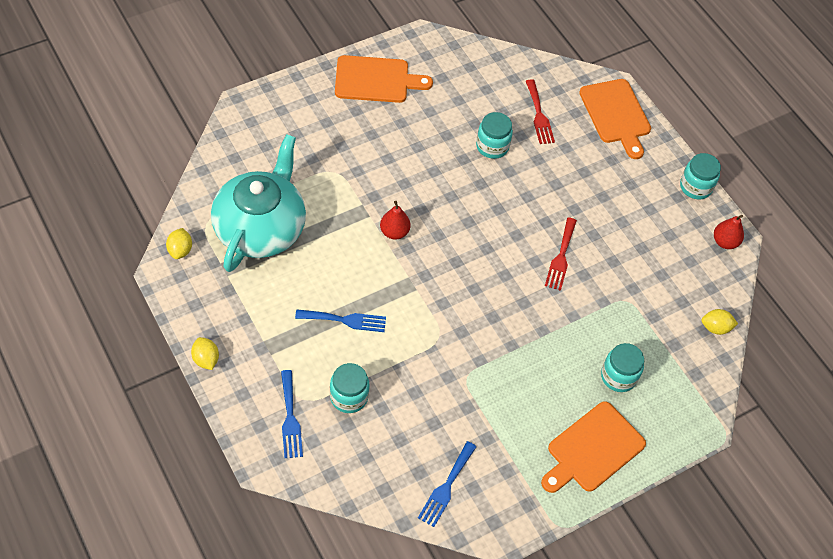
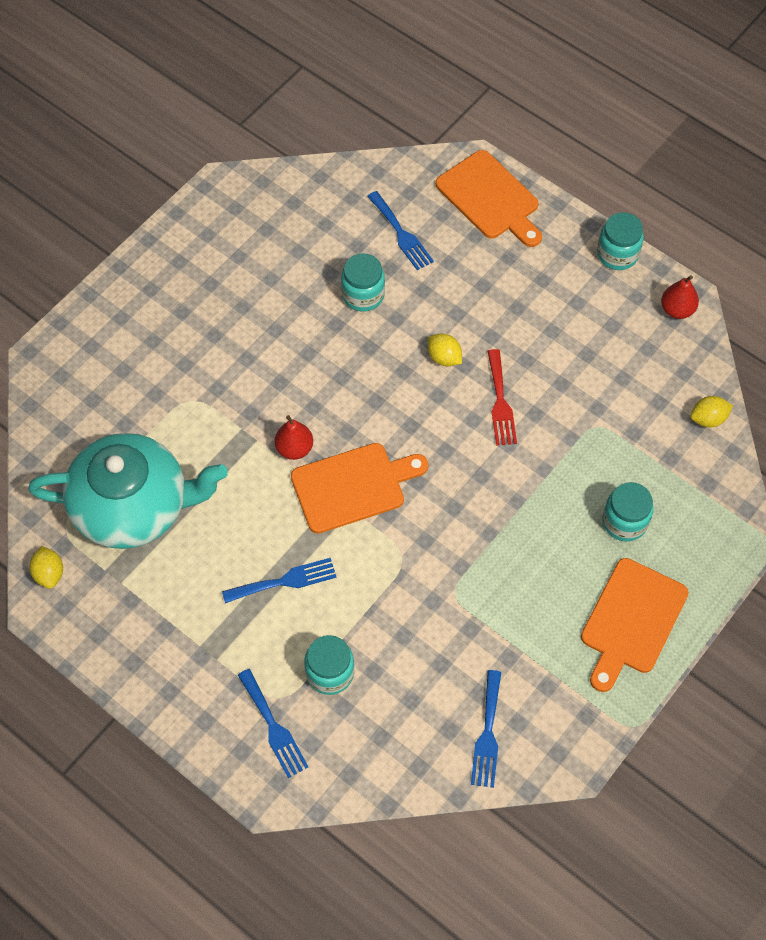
camera: 15 degrees left, 5 degrees up
yellow lemon [191,337,219,370] -> yellow lemon moved to [428,334,462,366]
turquoise teapot [211,134,306,272] -> turquoise teapot turned 90 degrees clockwise [28,433,228,549]
orange cutting board [335,55,433,103] -> orange cutting board moved to [291,443,428,534]
red fork [526,79,555,144] -> blue fork [367,191,434,270]

